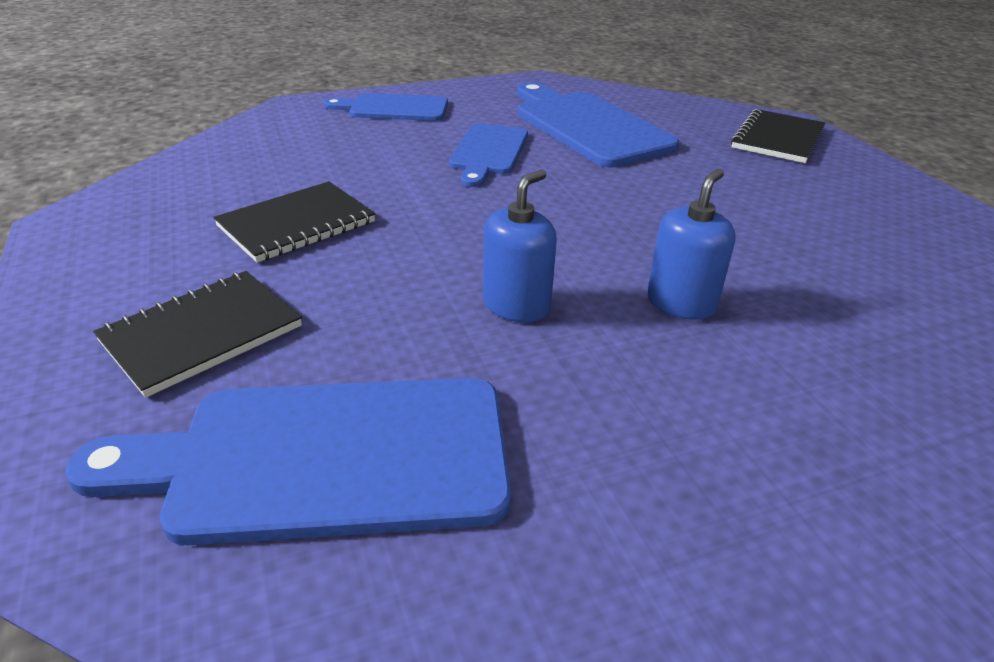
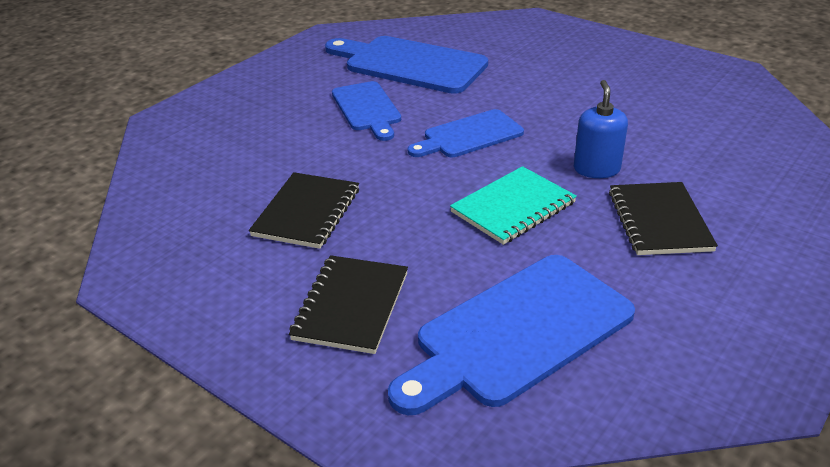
camera: 30 degrees left, 0 degrees up
blue cutting board [324,93,448,121] -> blue cutting board moved to [408,109,524,157]
blue soap dispenser [483,170,557,322] -> turquoise notebook [450,166,577,245]
black notebook [731,109,825,163] -> black notebook moved to [609,182,718,255]

